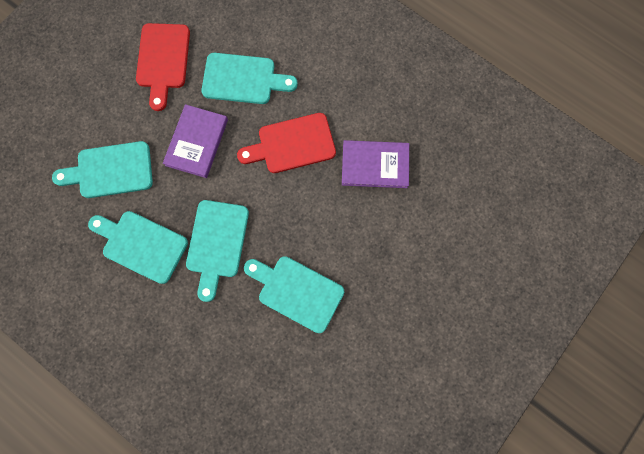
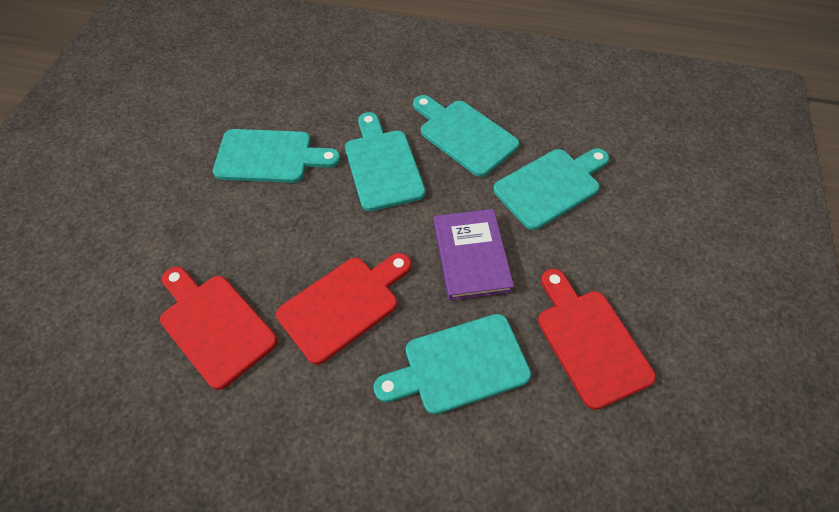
camera: 155 degrees right, 20 degrees down
turquoise cutting board [88,211,188,284] -> turquoise cutting board turned 135 degrees counterclockwise [413,95,519,177]
purple book [342,140,409,188] -> red cutting board [160,267,278,390]

